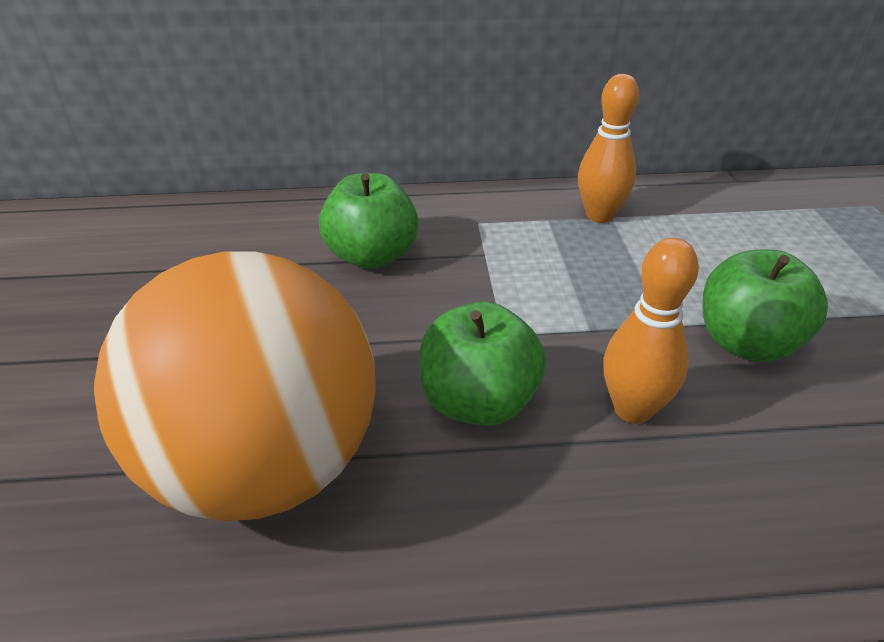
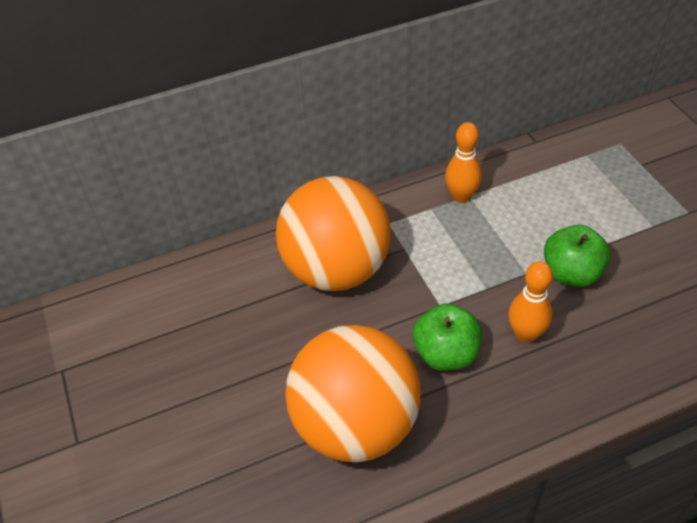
camera: 15 degrees left, 10 degrees up
green apple [319,173,418,269] -> orange ball [276,176,391,291]

